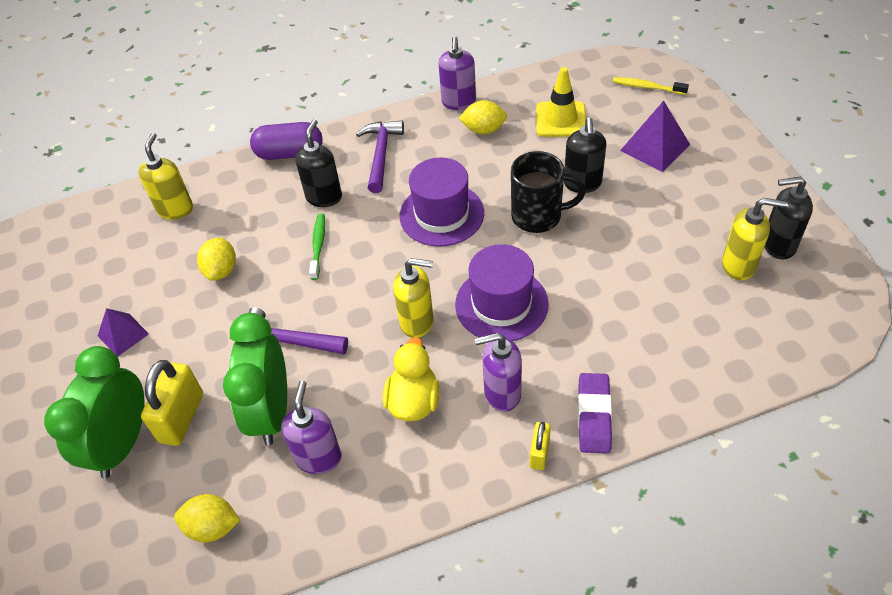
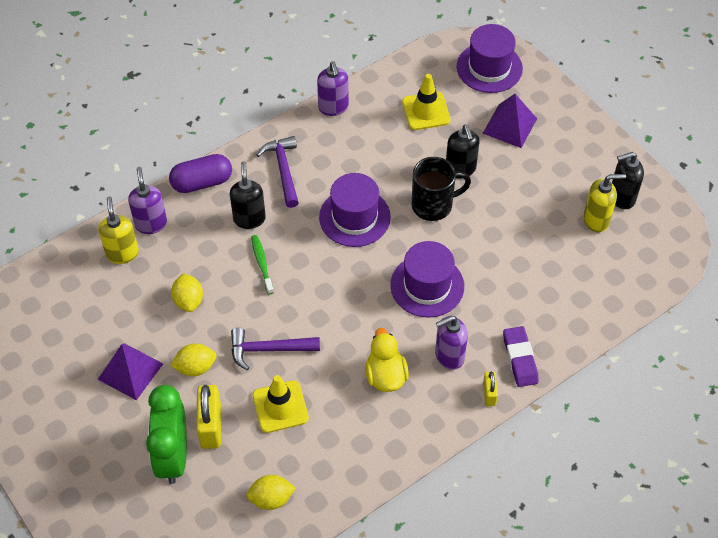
camera: 20 degrees left, 5 degrees up
purple pyramid [98,308,149,356] -> purple pyramid [98,344,163,400], size x1.51
green clock [223,313,287,445] -> yellow traffic cone [253,375,309,433]
purple soap dispenser [281,381,342,474] -> purple soap dispenser moved to [128,167,167,234]
yellow soap dispenser [393,258,434,338] -> none
yellow lemon [459,100,507,134] -> yellow lemon moved to [170,344,217,376]
yellow toothbrush [613,77,689,95] -> purple hat [457,24,523,93]

